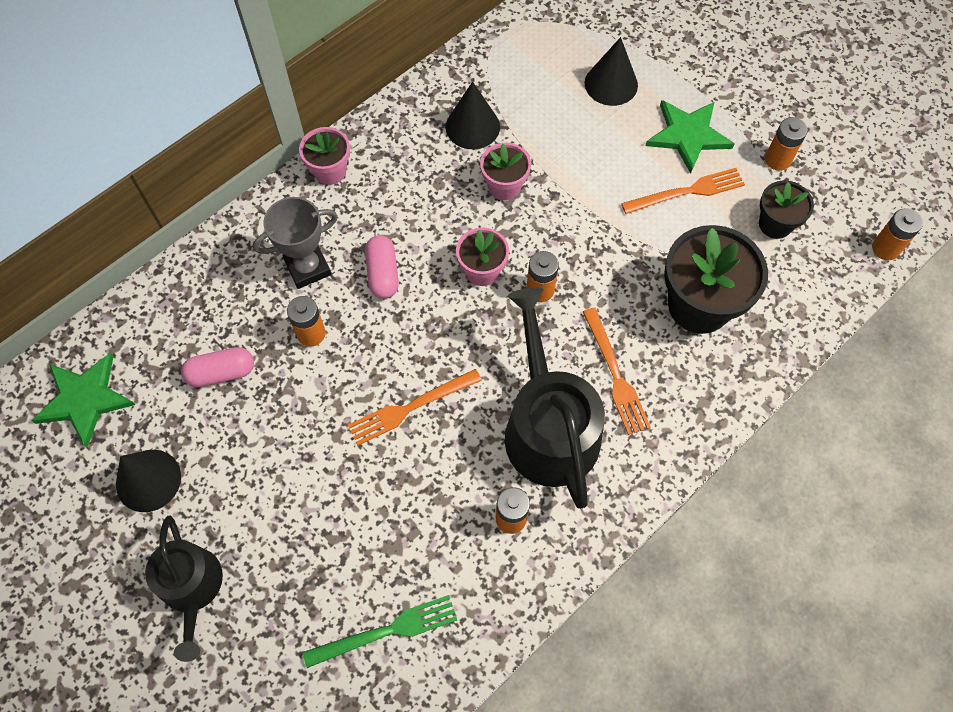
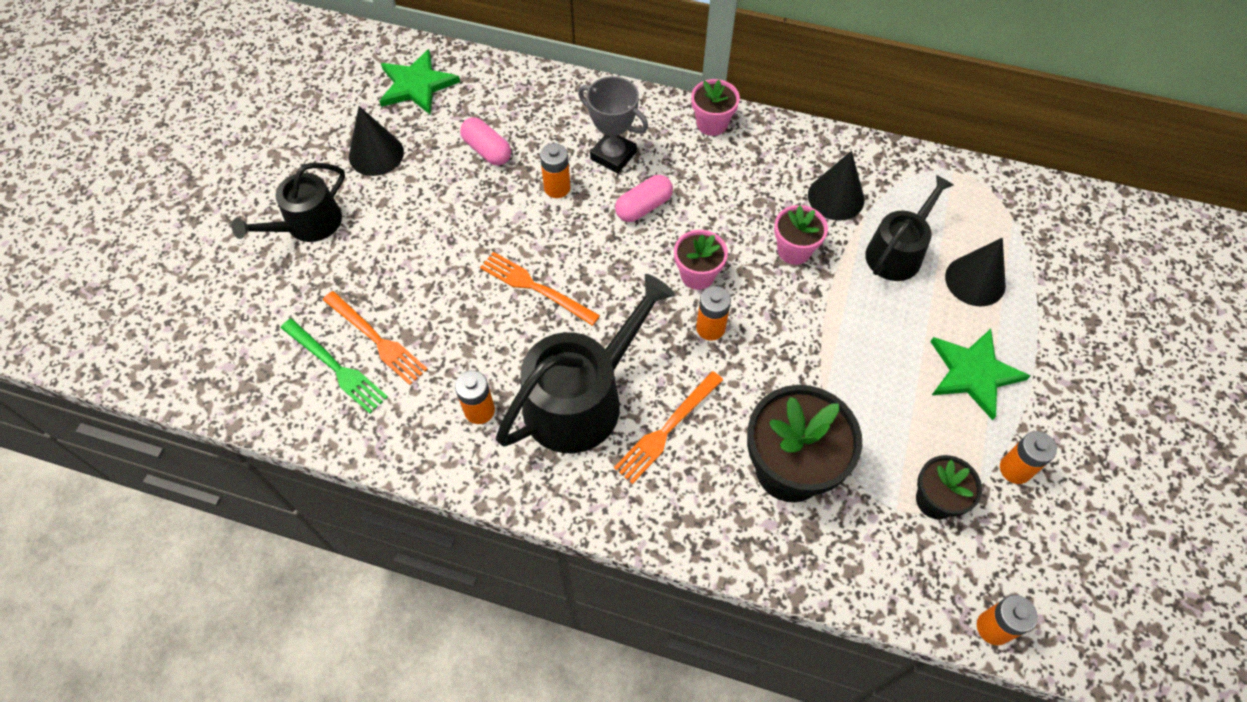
camera: 60 degrees right, 5 degrees down
orange fork [621,168,745,214] -> orange fork moved to [323,291,428,385]
none -> black watering can [865,175,954,281]

